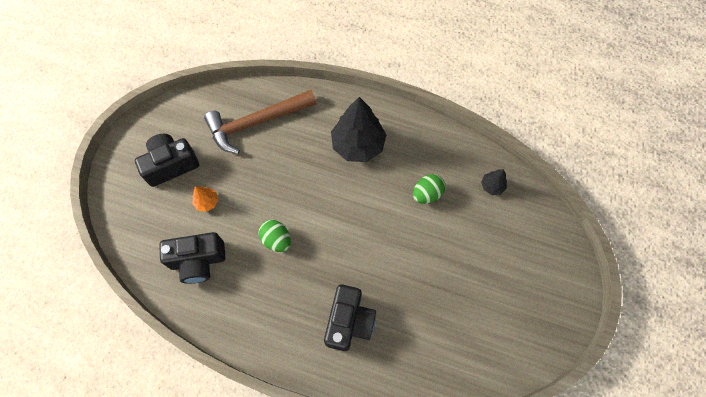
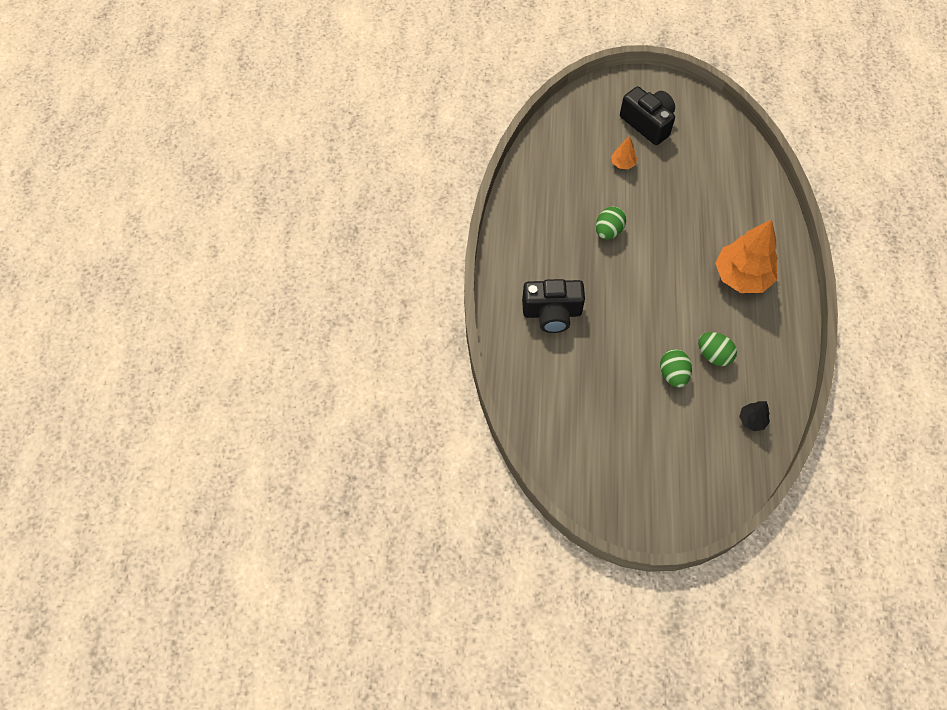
camera: 75 degrees right, 5 degrees down
black camera [159,232,225,284] -> none
brown hammer [204,90,317,154] -> none
black tree [331,97,386,162] -> orange tree [715,219,778,293]
none -> green egg [660,349,692,388]

